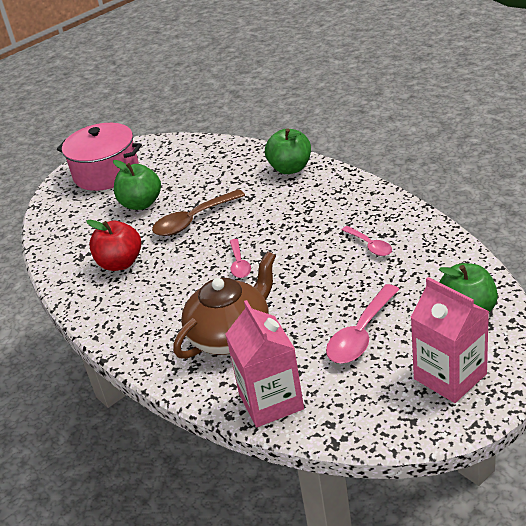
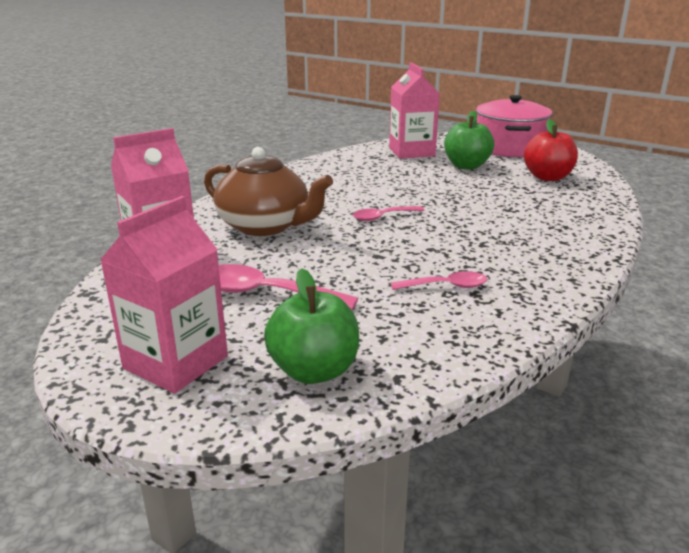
camera: 70 degrees right, 10 degrees down
red apple [86,220,141,271] -> red apple moved to [524,119,578,181]
brown spoon [152,189,245,236] -> none
green apple [265,128,311,174] -> none
pink spoon [342,226,392,256] -> pink spoon turned 135 degrees counterclockwise [391,271,487,290]
none -> pink carton [389,62,440,159]

